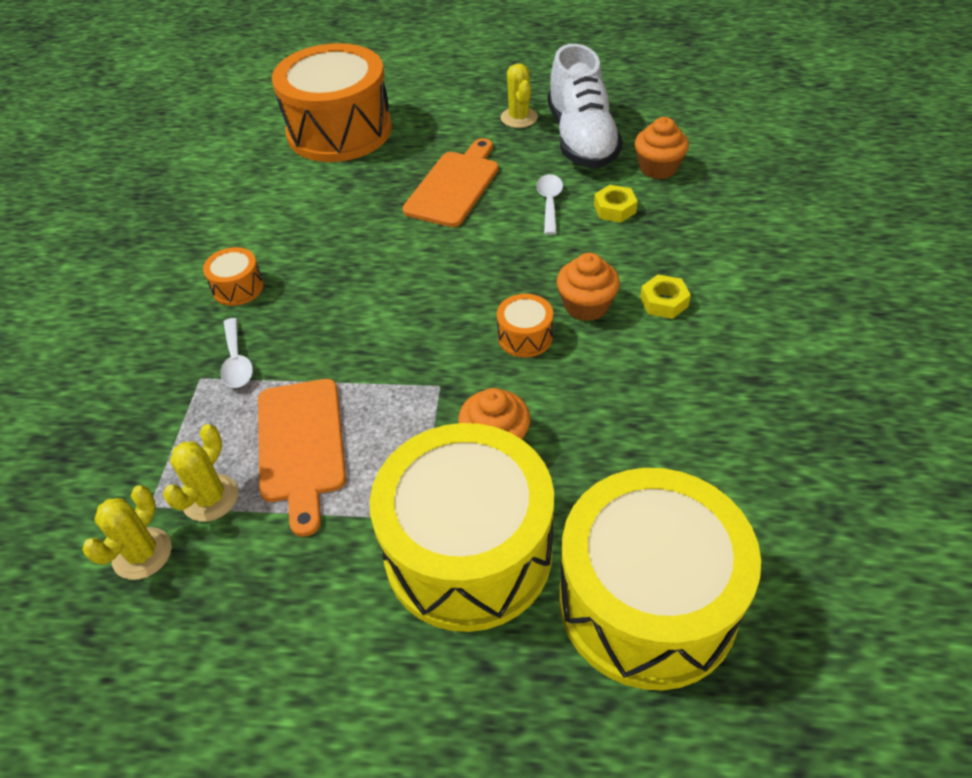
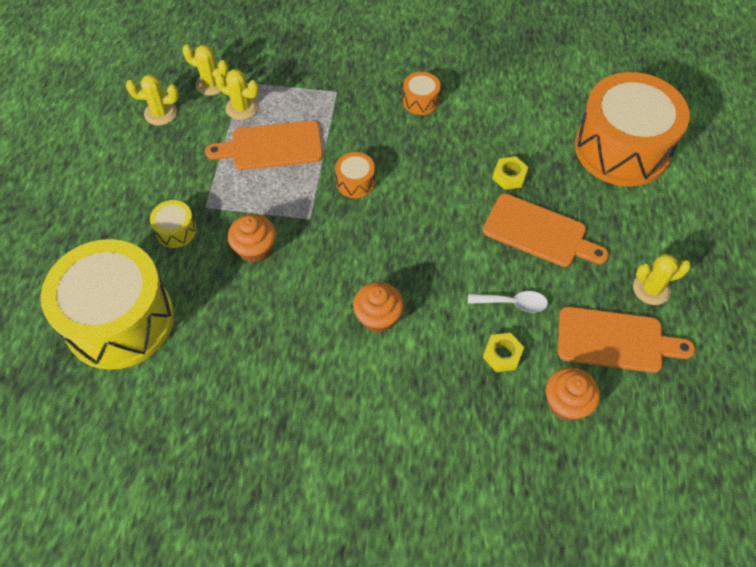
camera: 90 degrees right, 10 degrees up
white spoon [220,318,253,388] -> none
yellow drum [370,423,554,632] -> yellow drum [150,200,197,248], size x0.40
orange drum [497,294,553,358] -> orange drum moved to [335,152,375,198]
white shoe [548,44,623,168] -> orange cutting board [558,307,695,373]
yellow nut [640,275,691,319] -> yellow nut moved to [492,156,528,190]
none -> yellow cactus [126,74,179,125]

